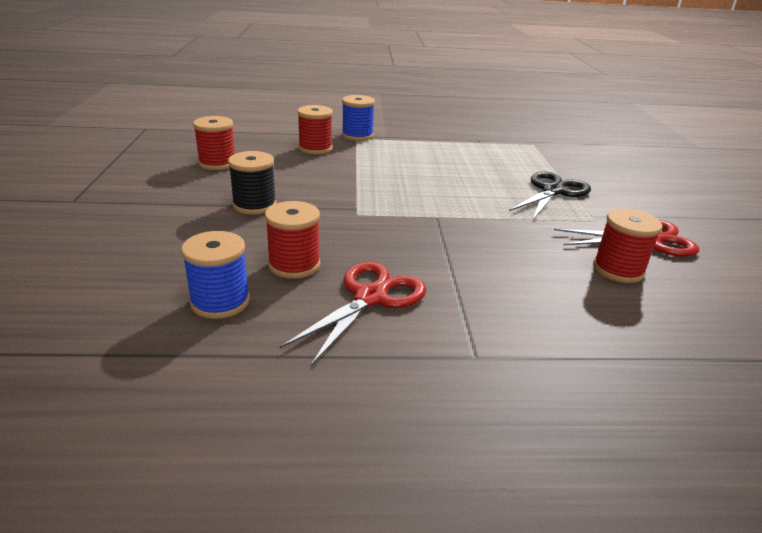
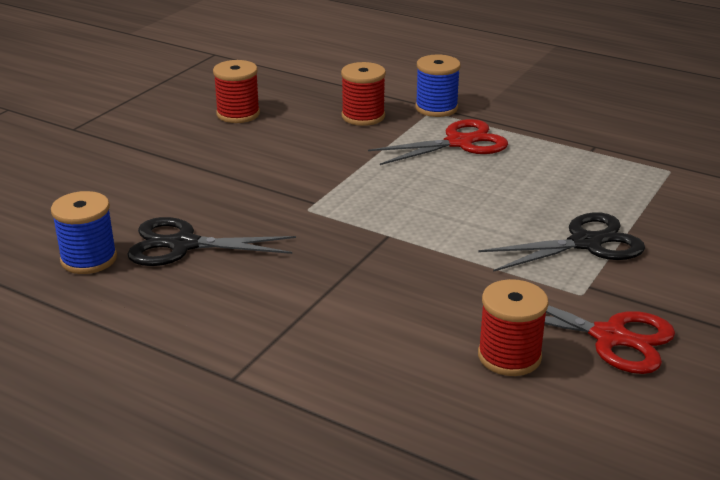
camera: 35 degrees right, 0 degrees up
black spool [228,151,276,214] -> none
red spool [265,201,321,279] -> black scissors [127,217,296,266]
red scissors [280,262,426,366] -> red scissors moved to [368,119,508,165]

